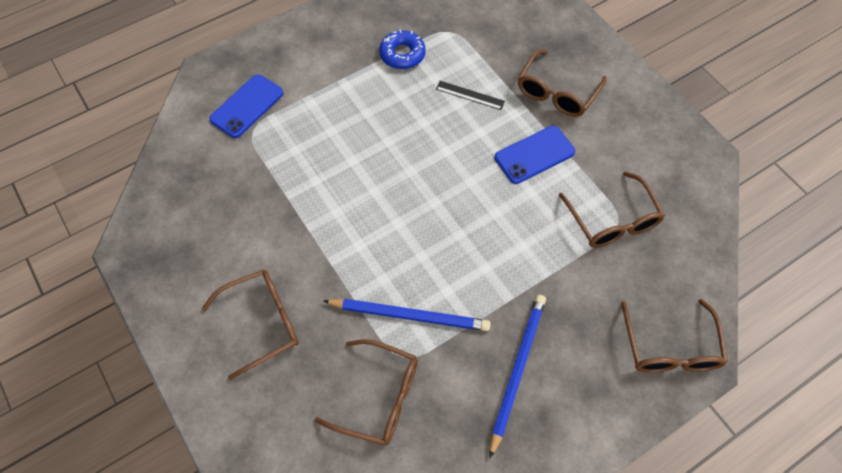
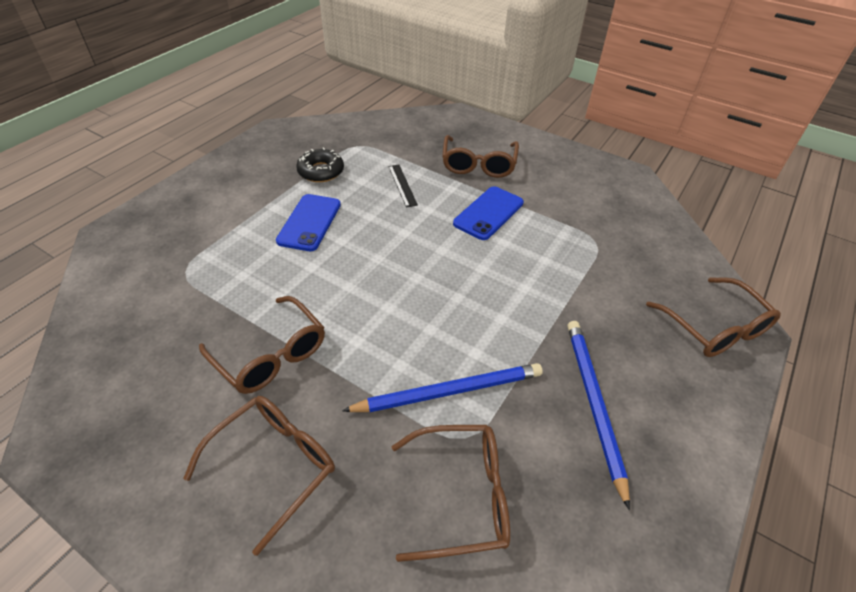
camera: 25 degrees left, 15 degrees down
blue phone [209,74,283,138] -> blue phone moved to [276,194,341,251]
blue donut [379,30,426,69] -> black donut [296,147,344,182]
black ruler [436,81,505,110] -> black ruler turned 75 degrees clockwise [388,165,418,208]
brown glasses [559,171,665,248] -> brown glasses moved to [199,296,325,394]

